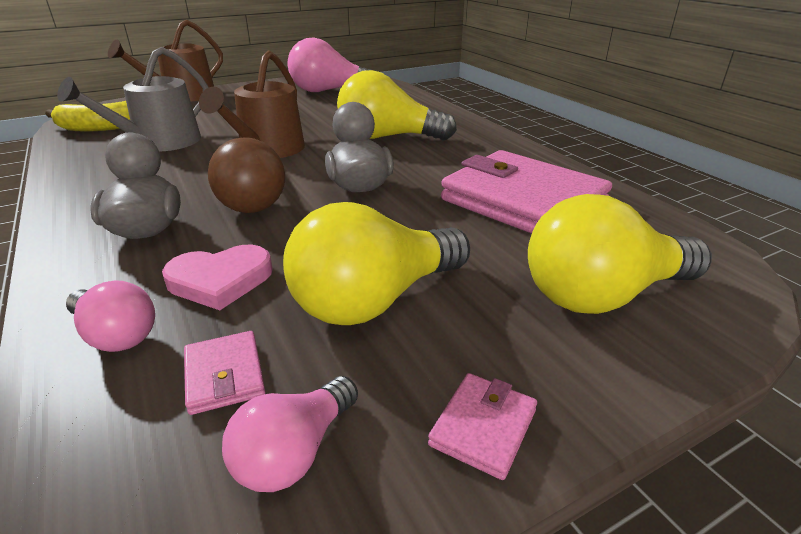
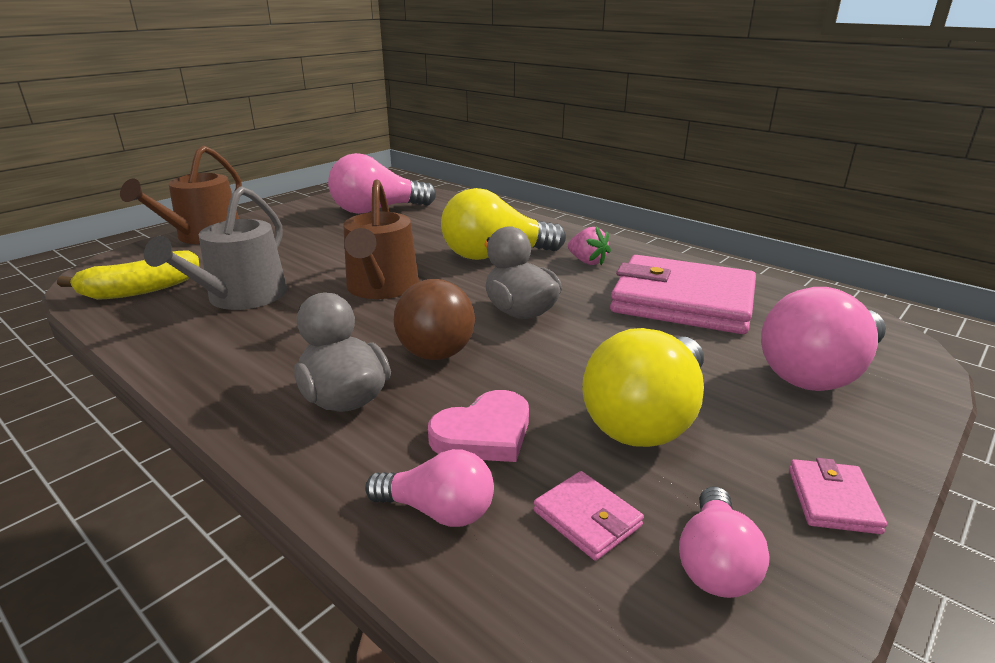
camera: 20 degrees left, 5 degrees down
yellow light bulb [528,194,712,314] -> pink light bulb [761,287,886,391]
none -> pink strawberry [568,226,611,266]

